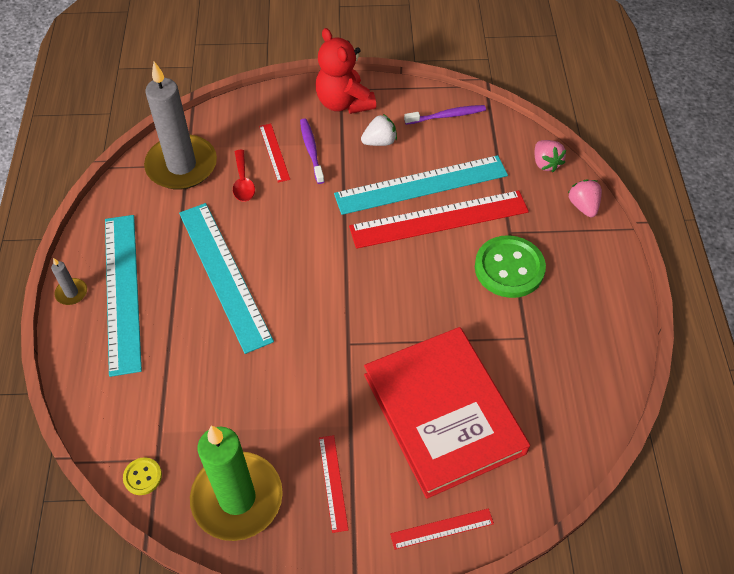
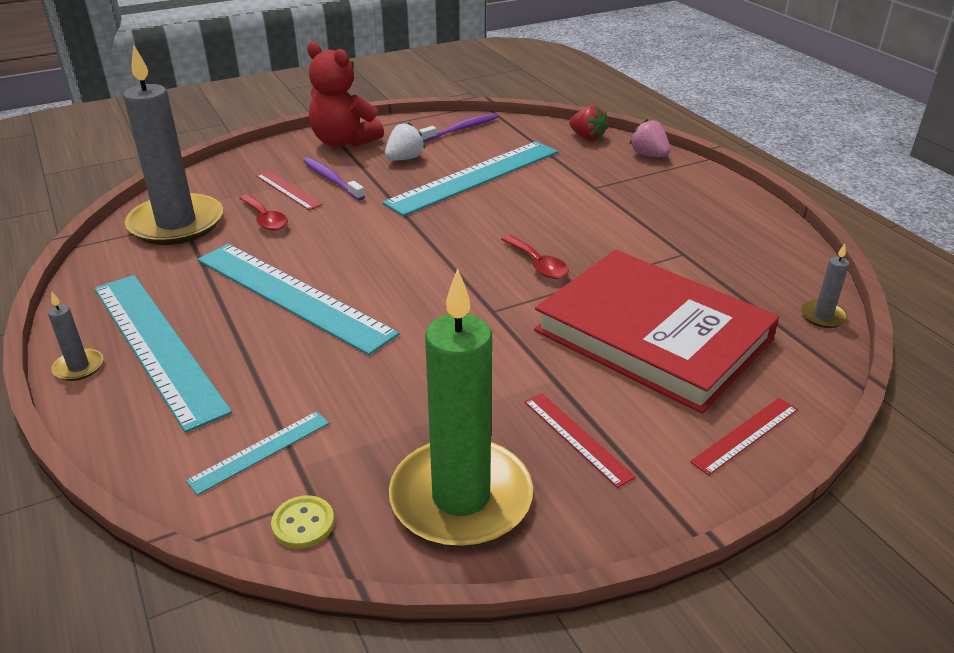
camera: 25 degrees left, 20 degrees down
red ruler [349,190,529,249] -> none
green button [475,235,546,298] -> none
pink strawberry [534,140,566,172] -> red strawberry [569,105,608,141]
none -> turquoise ruler [186,411,329,495]
none -> red spoon [501,235,569,279]
none -> grey candle [801,244,849,328]

